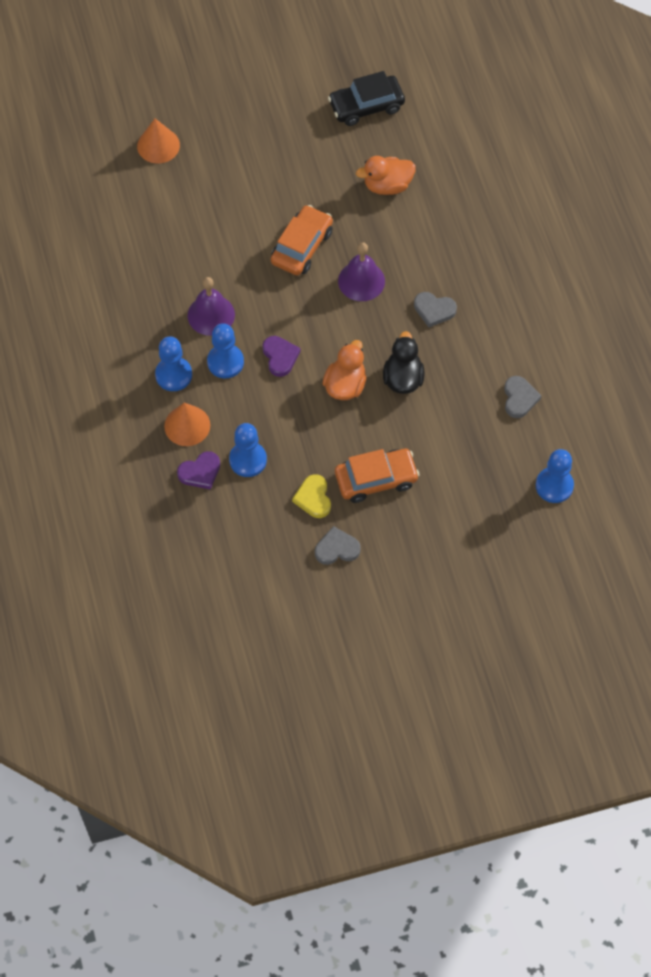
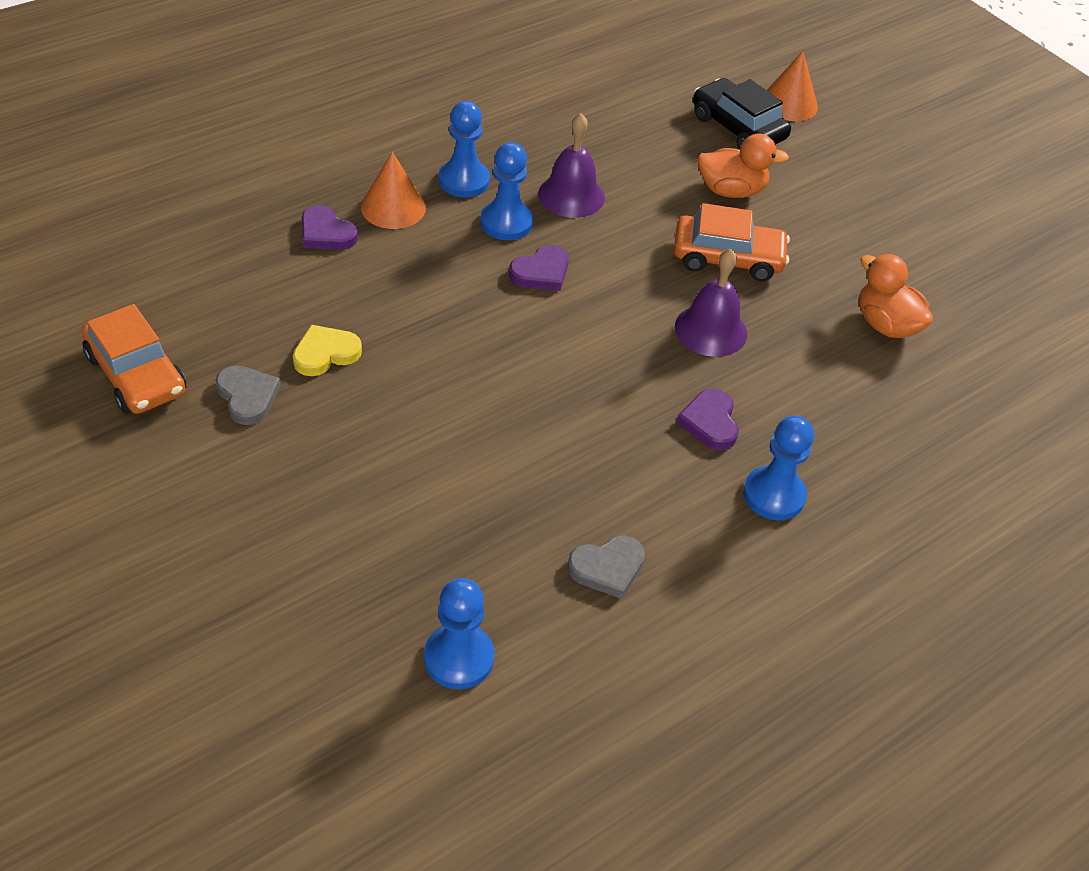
camera: 65 degrees right, 15 degrees down
blue pawn [229,423,267,477] -> blue pawn moved to [743,415,814,520]
orange duck [322,340,366,400] -> orange duck moved to [697,133,789,198]
black car [328,71,405,126] -> black car moved to [693,78,791,149]
orange car [335,449,420,503] -> orange car moved to [81,304,186,414]
black duck [383,331,425,394] -> none
grey heart [414,292,457,327] -> purple heart [676,389,739,450]

